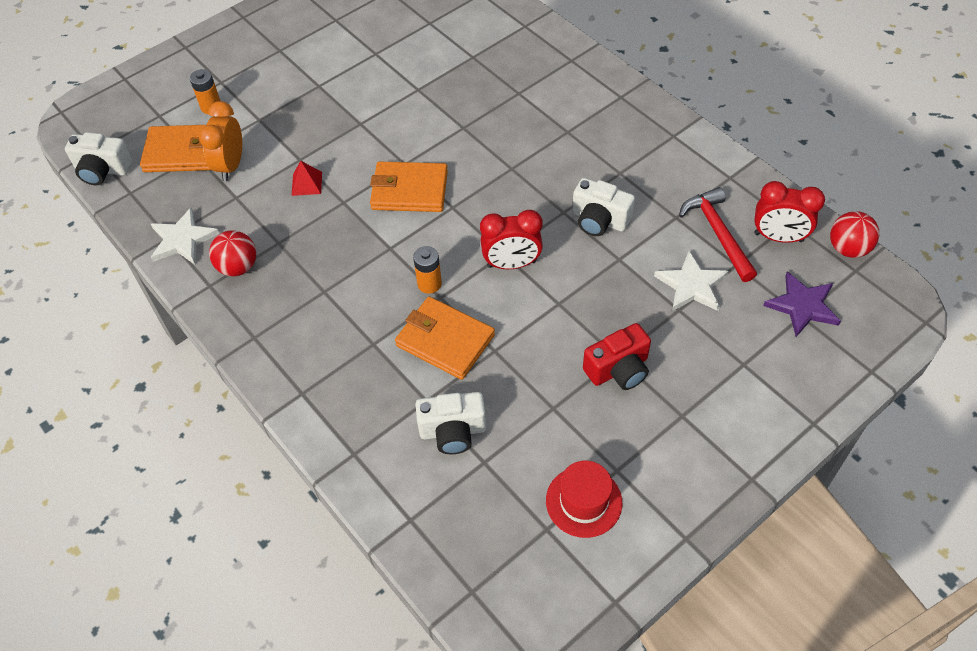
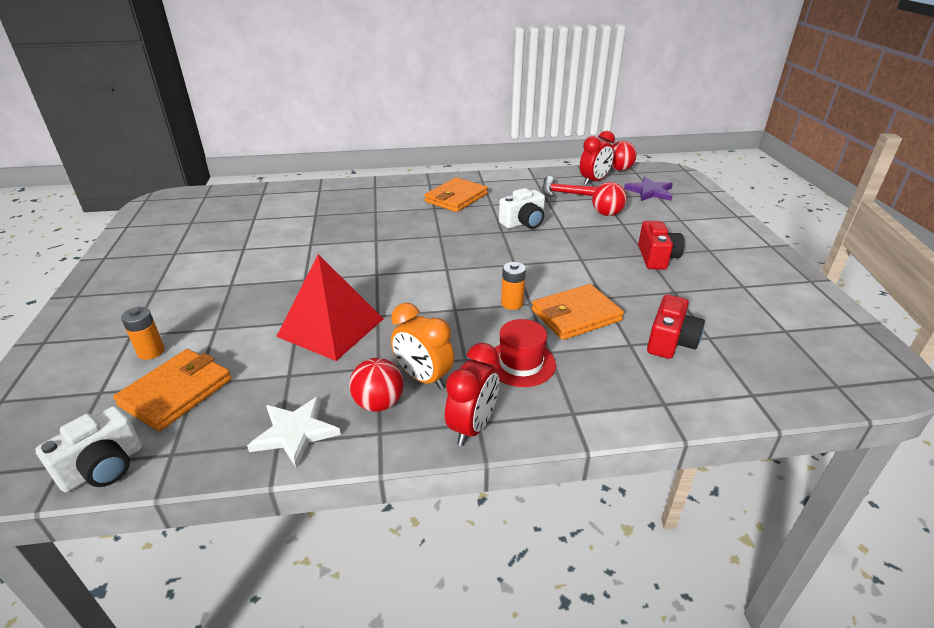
camera: 60 degrees left, 20 degrees down
orange clock [199,101,242,181] -> orange clock moved to [391,303,454,389]
red pyramid [292,161,322,196] -> red pyramid [276,254,383,361], size x2.44
orange wallet [370,162,448,212] -> orange wallet moved to [424,177,488,212]
white camera [416,392,486,454] -> red camera [647,294,705,359]
red clock [480,210,543,269] -> red clock moved to [445,343,499,446]
red hat [546,461,622,538] -> red hat moved to [491,319,556,387]
white star [654,251,729,311] -> red ball [592,182,627,216]

